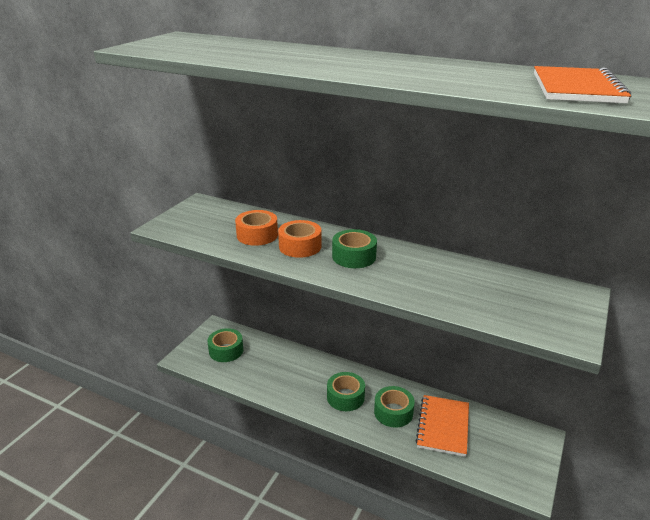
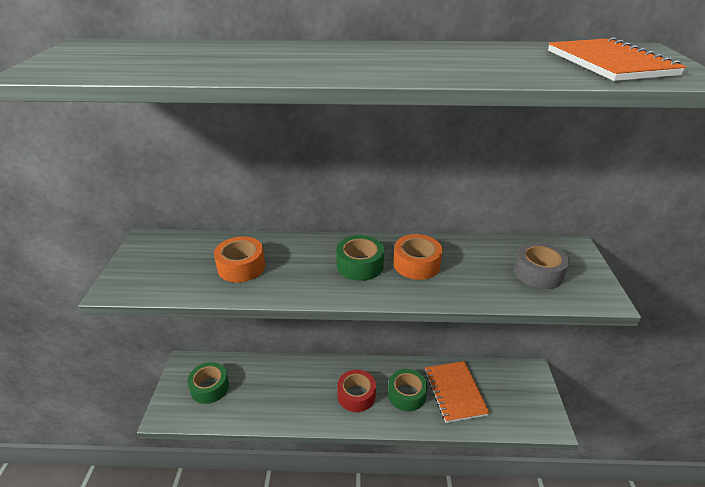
camera: 25 degrees left, 5 degrees up
orange tape [278,220,321,258] -> orange tape moved to [393,234,443,280]
green tape [327,372,365,411] -> red tape [337,370,376,412]
none -> grey tape [514,242,569,289]

